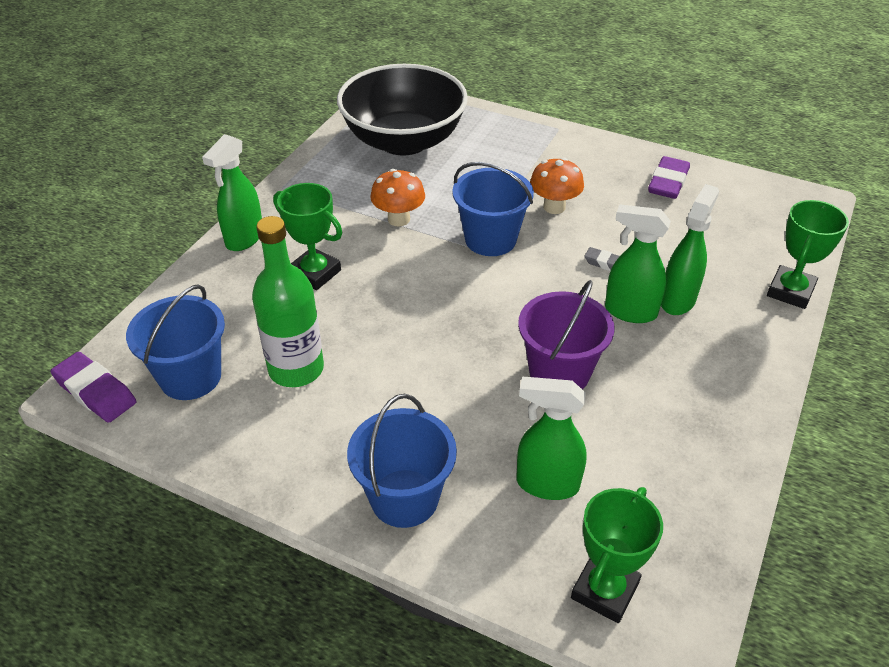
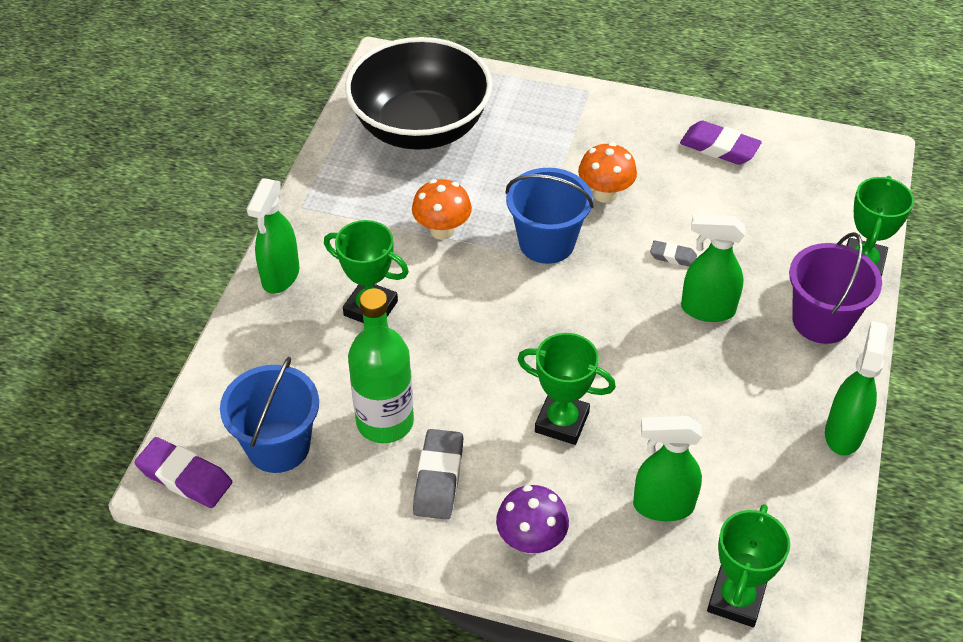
camera: 10 degrees left, 5 degrees up
blue bucket [347,394,457,528] -> purple mushroom [496,485,569,554]
purple bucket [518,280,615,390] -> purple bucket moved to [789,232,882,344]
purple eraser [648,156,690,199] -> purple eraser turned 75 degrees counterclockwise [680,121,762,165]
green spray bottle [661,184,719,315] -> green spray bottle moved to [825,321,888,456]
none -> grey eraser [413,429,463,520]
none -> green trophy [518,333,616,445]

